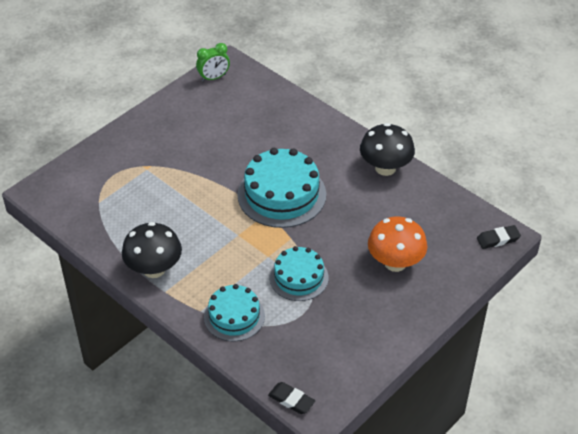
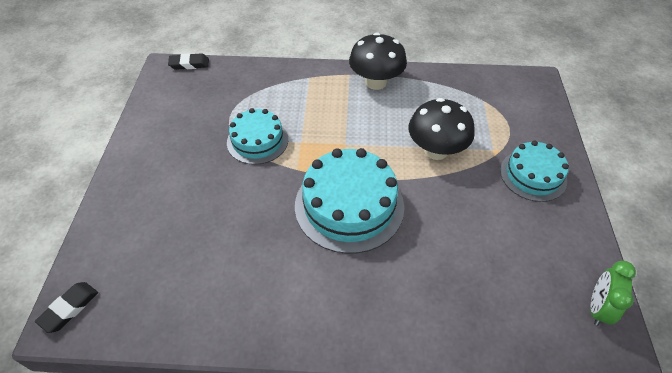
camera: 140 degrees right, 5 degrees up
turquoise cake [204,284,265,341] -> turquoise cake moved to [500,141,569,202]
black mushroom [360,123,415,176] -> black mushroom moved to [409,98,475,160]
orange mushroom [368,216,428,272] -> none

